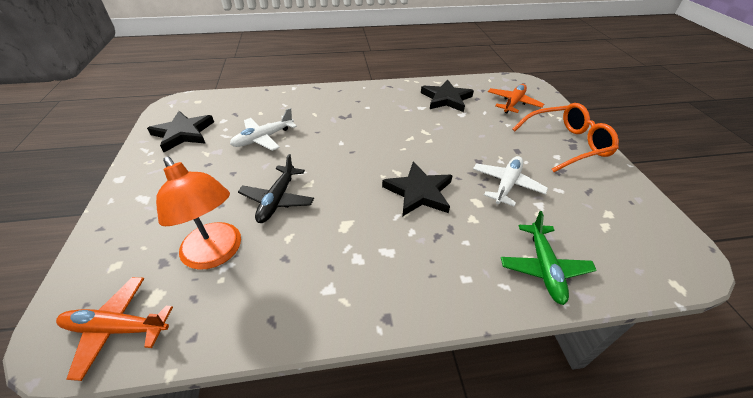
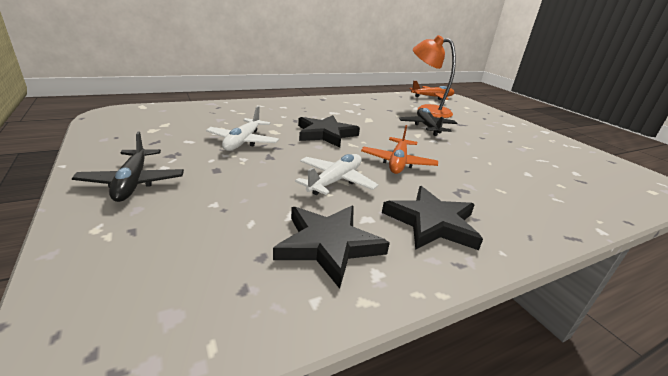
camera: 160 degrees right, 15 degrees down
black star [147,111,214,152] -> black star moved to [382,186,483,250]
white plane [230,108,297,151] -> white plane moved to [295,154,378,195]
orange plane [488,84,544,113] -> orange plane moved to [361,125,438,174]
green plane [501,211,597,305] -> none
orange glasses [512,103,619,172] -> black plane [72,132,184,202]

